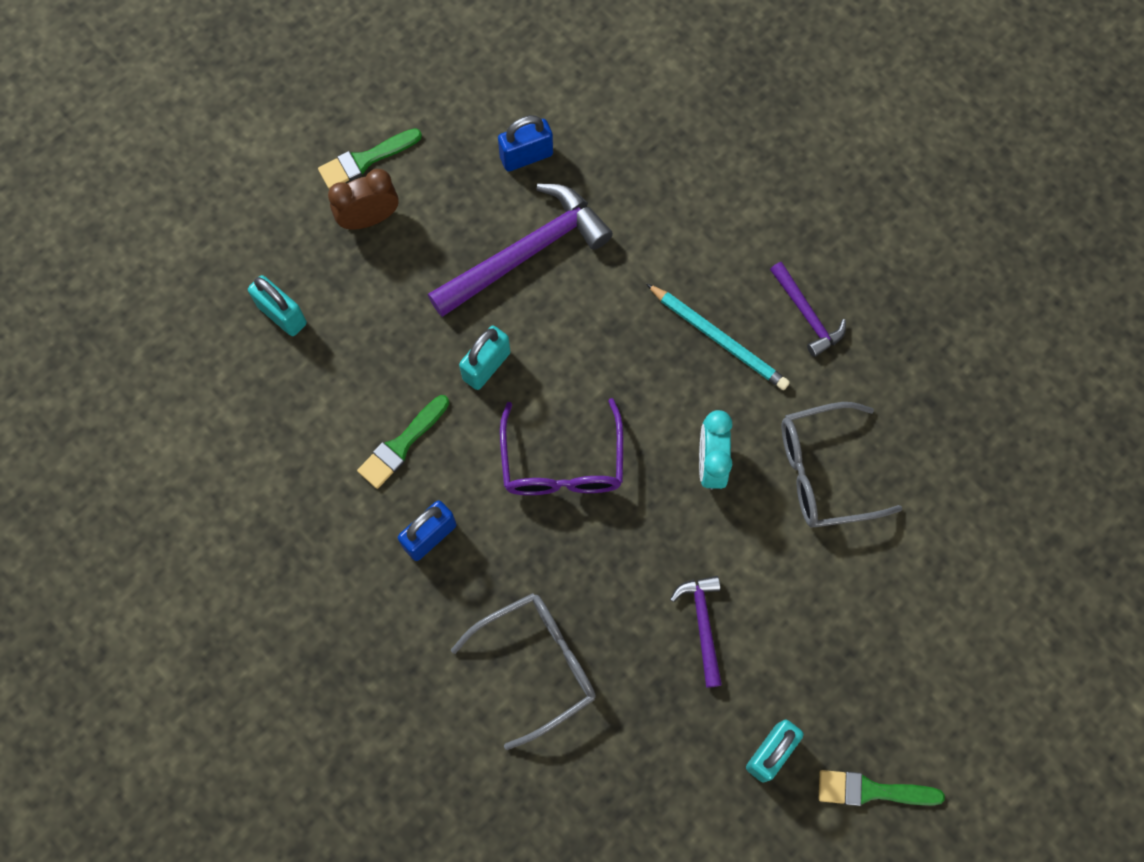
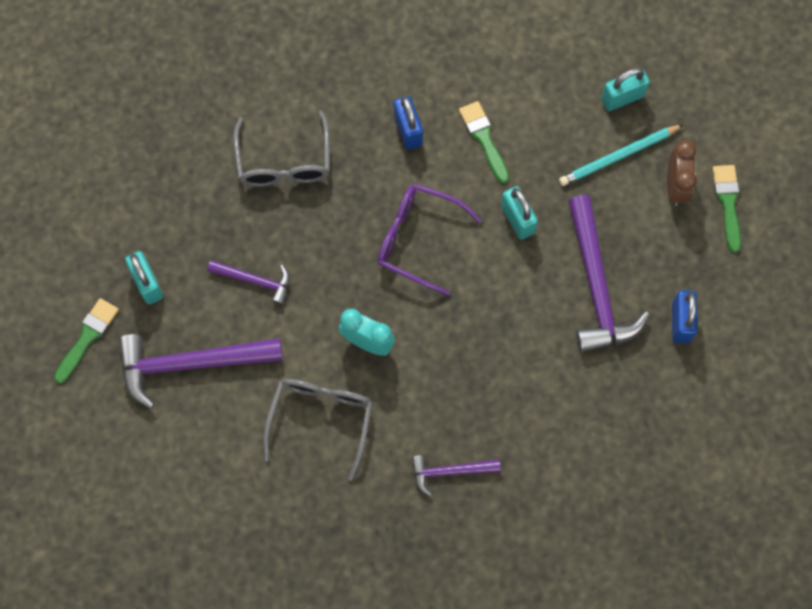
camera: 115 degrees right, 0 degrees up
turquoise pencil [647,284,790,390] -> turquoise pencil moved to [559,124,684,186]
none -> purple hammer [119,334,283,409]

